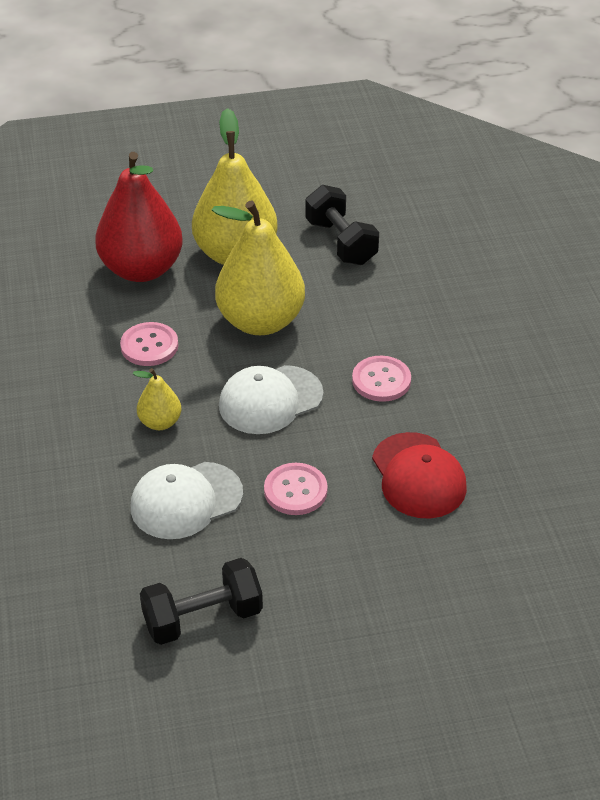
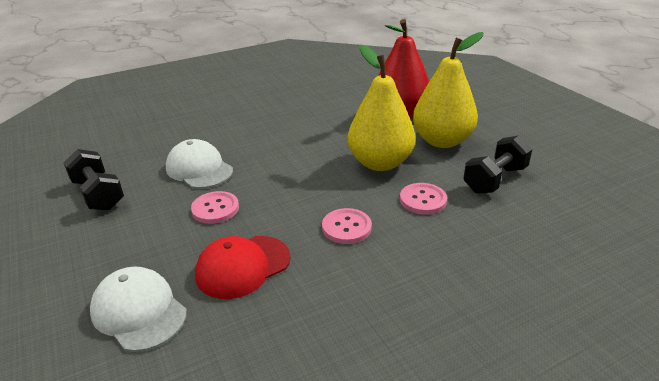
camera: 75 degrees right, 10 degrees down
pink button [120,322,178,366] -> pink button moved to [400,183,447,214]
yellow pear [133,368,182,430] -> none
white cap [219,365,323,434] -> white cap moved to [90,266,187,352]

